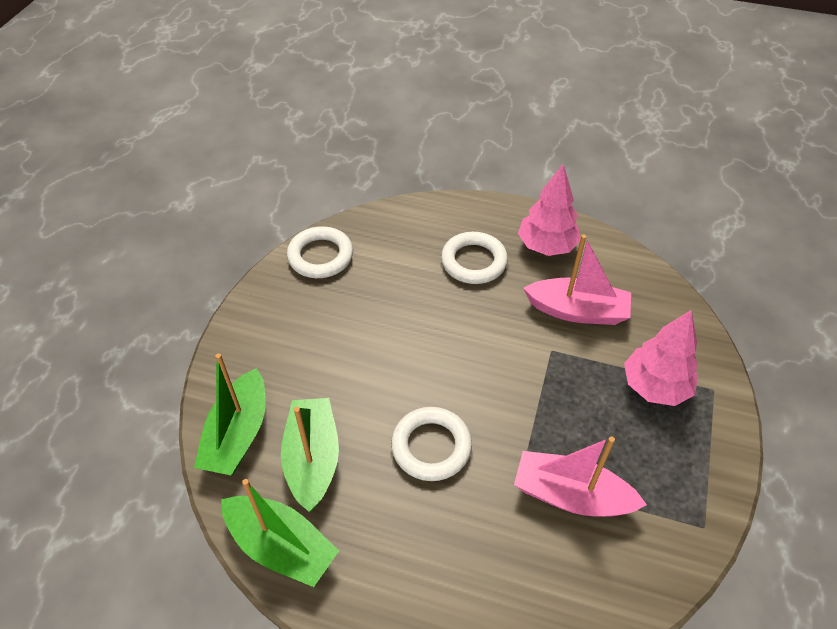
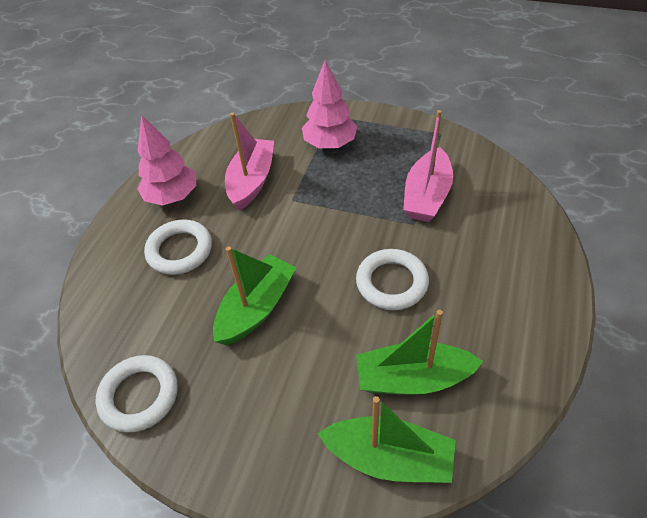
camera: 85 degrees left, 0 degrees up
green boat [221,479,339,587] -> green boat moved to [213,246,297,345]

